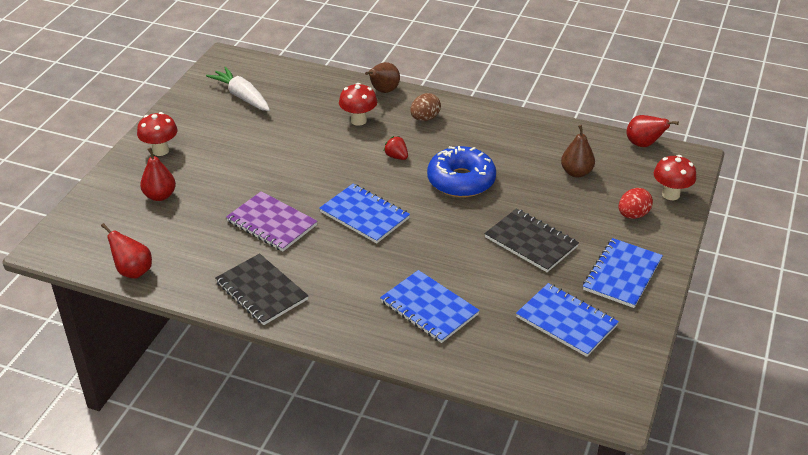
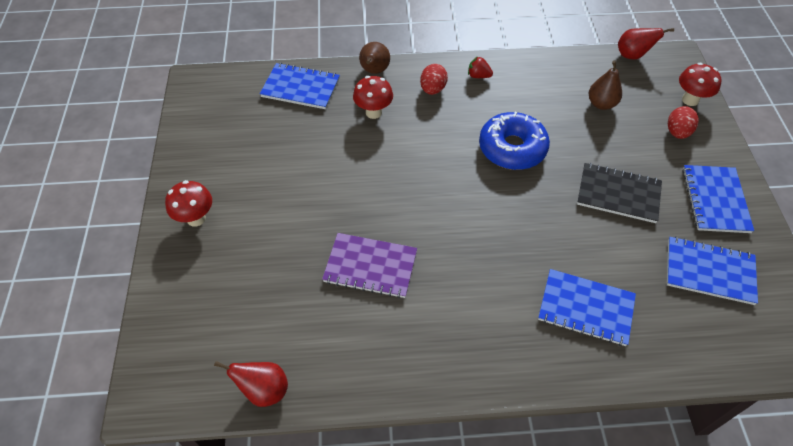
camera: 25 degrees left, 15 degrees up
red pear [140,148,176,201] -> none
white carrot [206,67,270,111] -> none
black notebook [215,253,308,325] -> none
blue notebook [319,184,410,244] -> blue notebook moved to [260,63,340,109]
red strawberry [383,136,408,160] -> red strawberry moved to [468,56,493,78]
brown egg [410,93,441,121] -> red egg [420,64,448,95]

